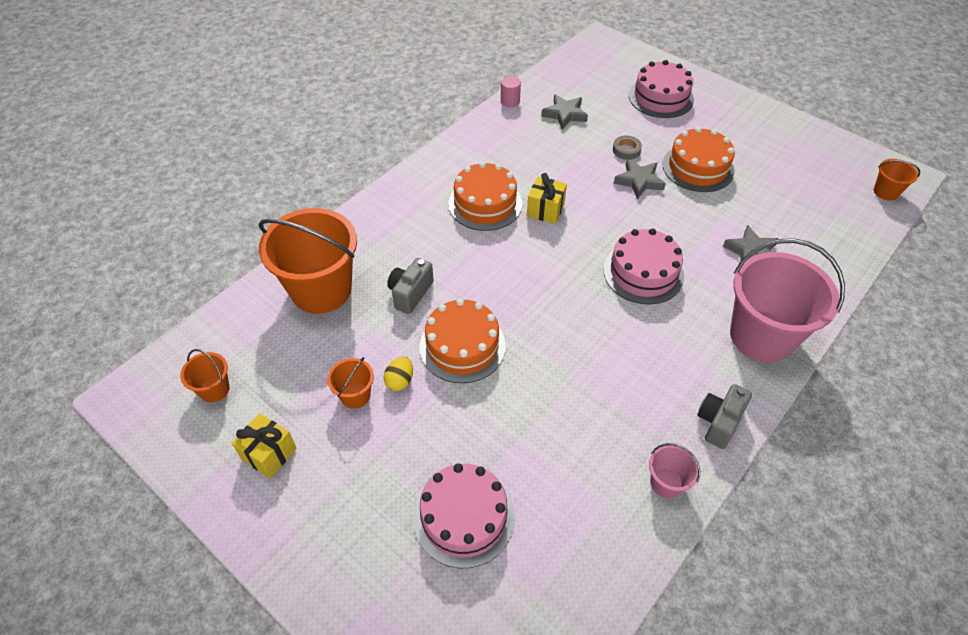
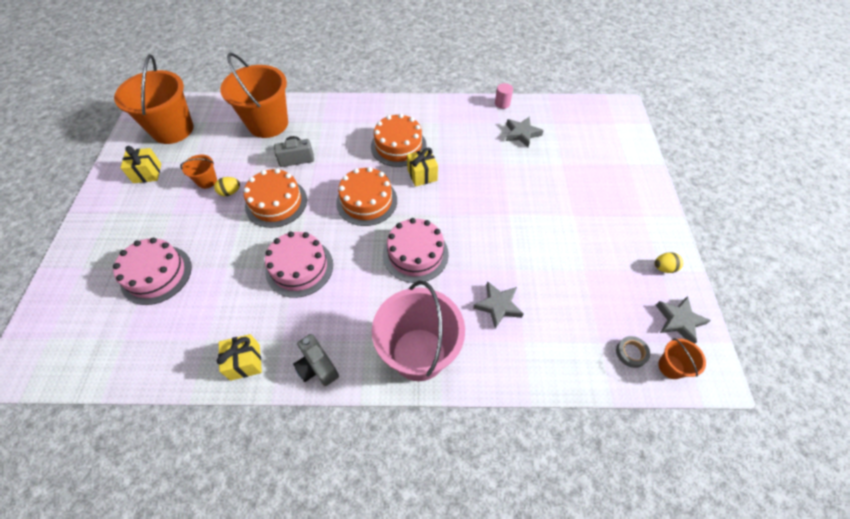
camera: 50 degrees right, 5 degrees up
orange bucket [180,349,230,403] -> orange bucket [114,54,193,144], size x2.24
grey tape [613,136,642,160] -> grey tape moved to [616,336,650,368]
grey star [614,159,666,199] -> grey star moved to [656,296,711,344]
pink cake [629,60,694,118] -> pink cake moved to [265,231,333,298]
pink bucket [649,443,700,498] -> yellow gift [217,334,262,381]
orange cake [662,127,735,192] -> orange cake moved to [336,167,397,226]
grey camera [697,384,752,449] -> grey camera turned 120 degrees counterclockwise [293,334,339,386]
none -> yellow egg [655,252,683,273]

